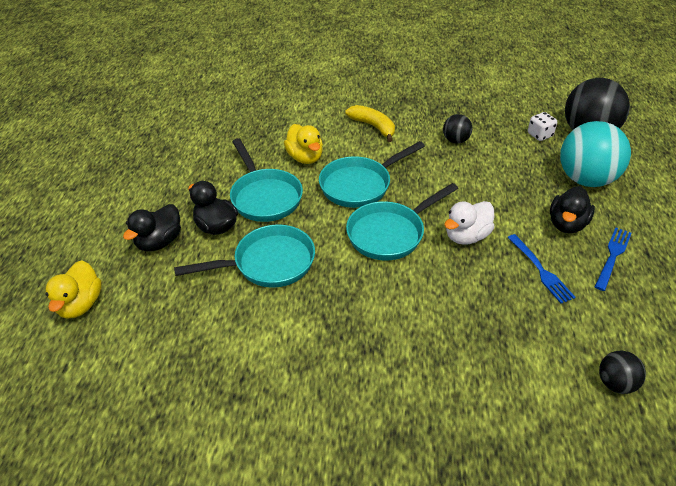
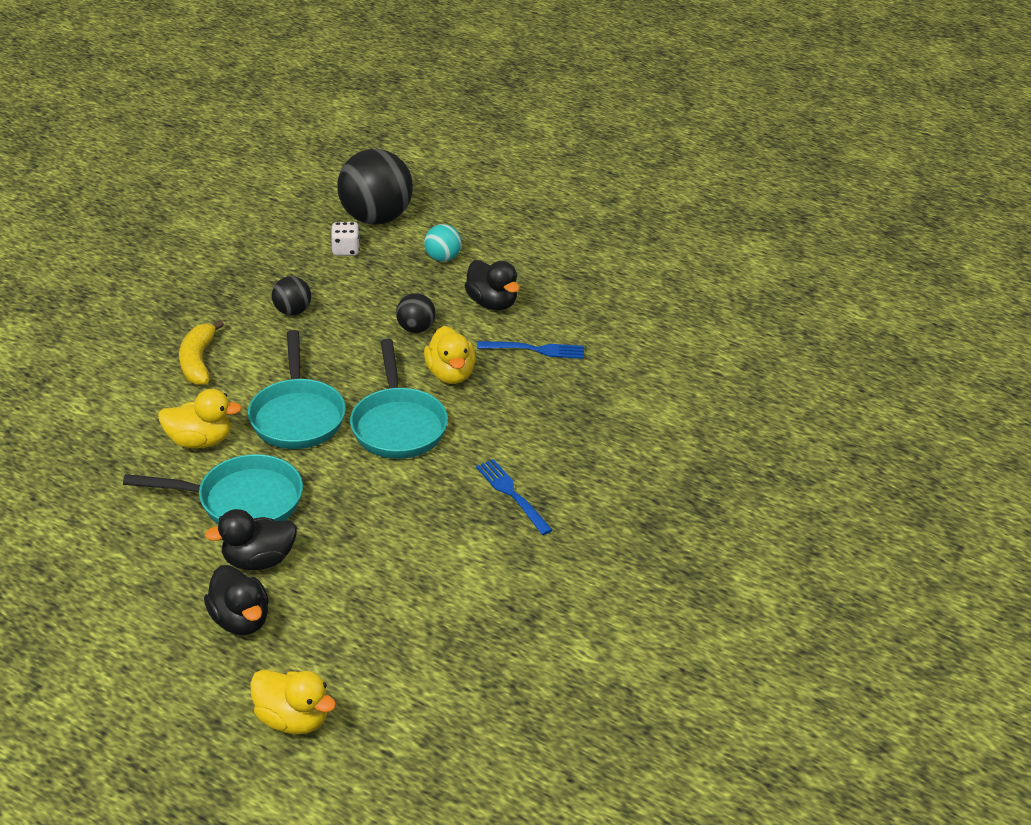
camera: 65 degrees left, 5 degrees down
turquoise pan [174,224,315,288] -> none
yellow banana [345,105,395,142] -> yellow banana turned 75 degrees counterclockwise [179,320,224,385]
white duck [444,201,495,245] -> yellow duck [424,326,476,384]
turquoise ball [560,121,631,187] -> turquoise ball [424,224,462,262], size x0.49
blue fork [595,228,632,291] -> blue fork moved to [476,459,553,535]
black ball [599,350,646,394] -> black ball moved to [396,293,436,333]

